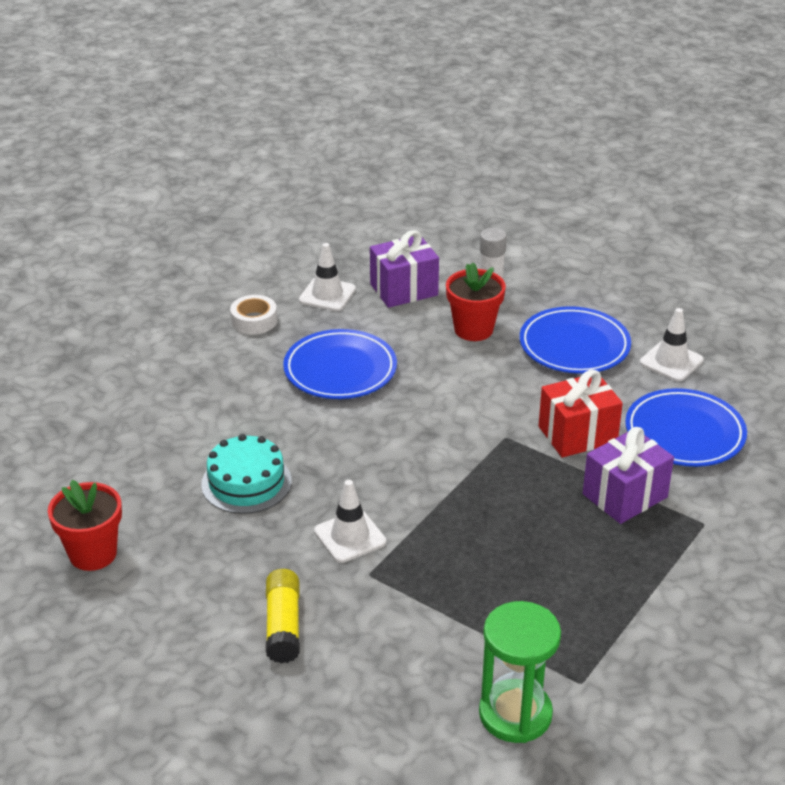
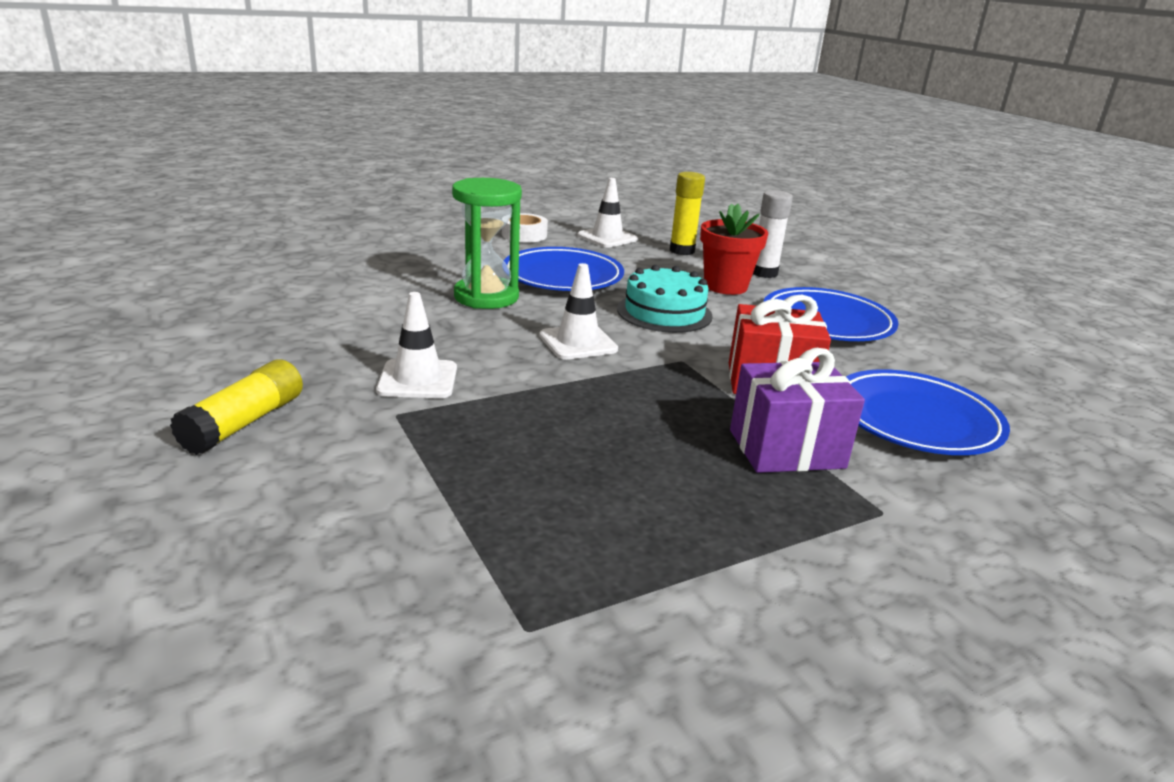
camera: 25 degrees right, 10 degrees down
red flower pot [48,480,122,571] -> none
turquoise cake [201,434,292,514] -> turquoise cake moved to [617,265,713,333]
purple gift [370,230,439,308] -> yellow glue stick [670,172,705,255]
green hourglass [479,601,561,743] -> green hourglass moved to [452,178,522,309]
white traffic cone [640,308,704,382] -> white traffic cone moved to [539,263,618,360]

